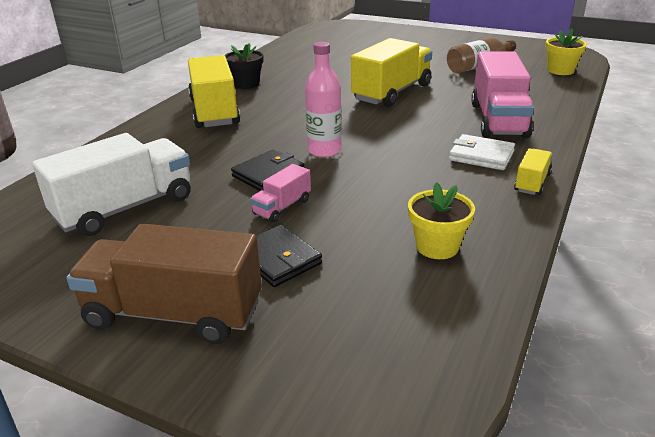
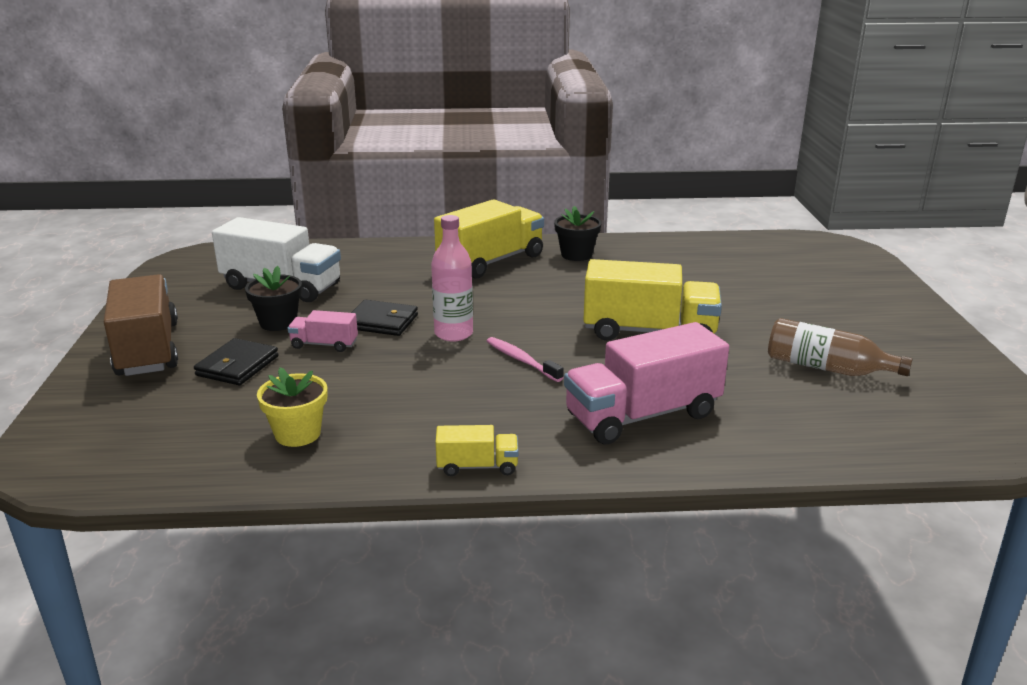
camera: 60 degrees right, 5 degrees down
white wallet [449,134,515,170] -> none
yellow flower pot [545,28,587,75] -> none
none -> black flower pot [245,266,302,331]
none -> pink toothbrush [487,337,564,382]

